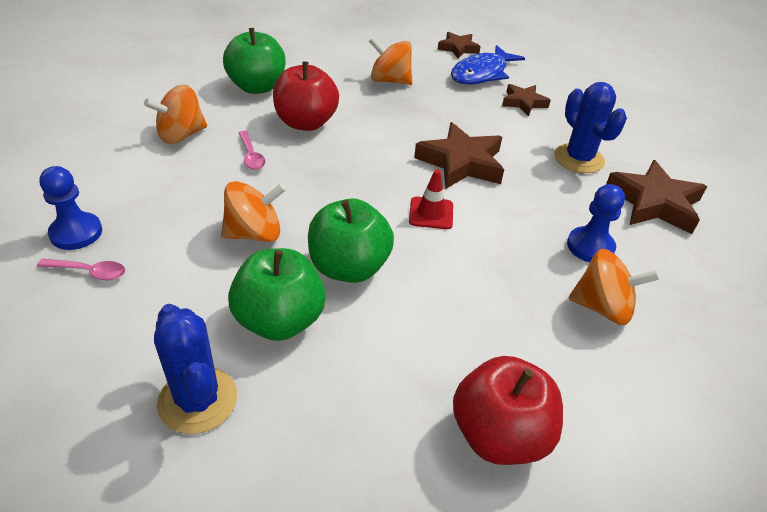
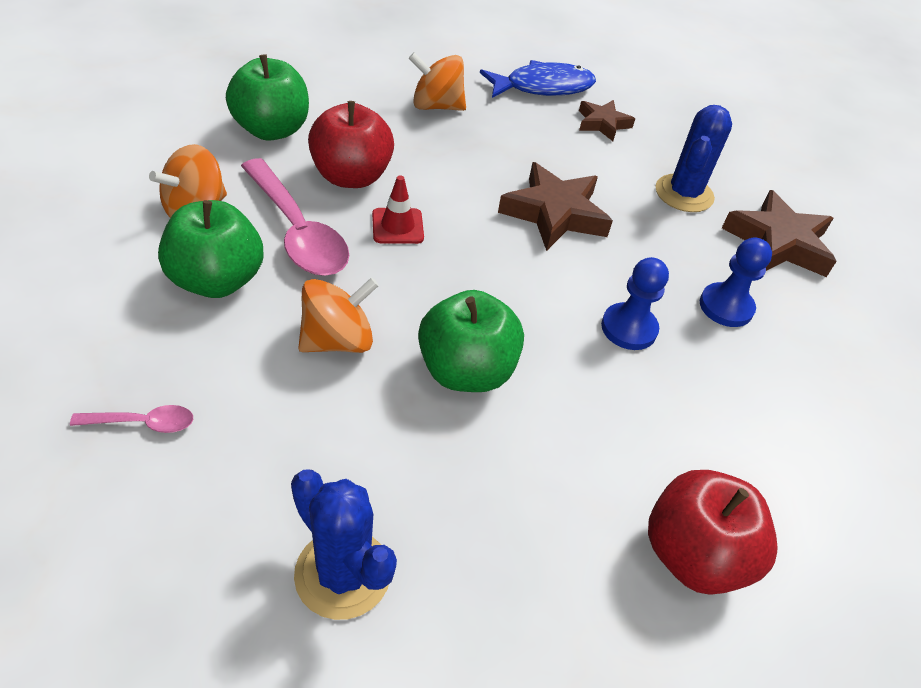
camera: 15 degrees left, 5 degrees up
blue pawn [39,166,102,250] -> blue pawn moved to [601,257,669,350]
green apple [228,248,326,341] -> green apple moved to [158,200,264,298]
pink spoon [239,131,266,170] -> pink spoon [241,158,349,276], size x2.15
red traffic cone [409,170,453,229] -> red traffic cone moved to [372,175,424,244]
brown star [437,32,481,59] -> none
blue fish [451,45,525,85] -> blue fish turned 135 degrees counterclockwise [480,60,596,98]
blue cactus [554,82,627,173] -> blue cactus turned 60 degrees clockwise [656,105,732,212]
orange spinning top [569,249,660,325] -> none

